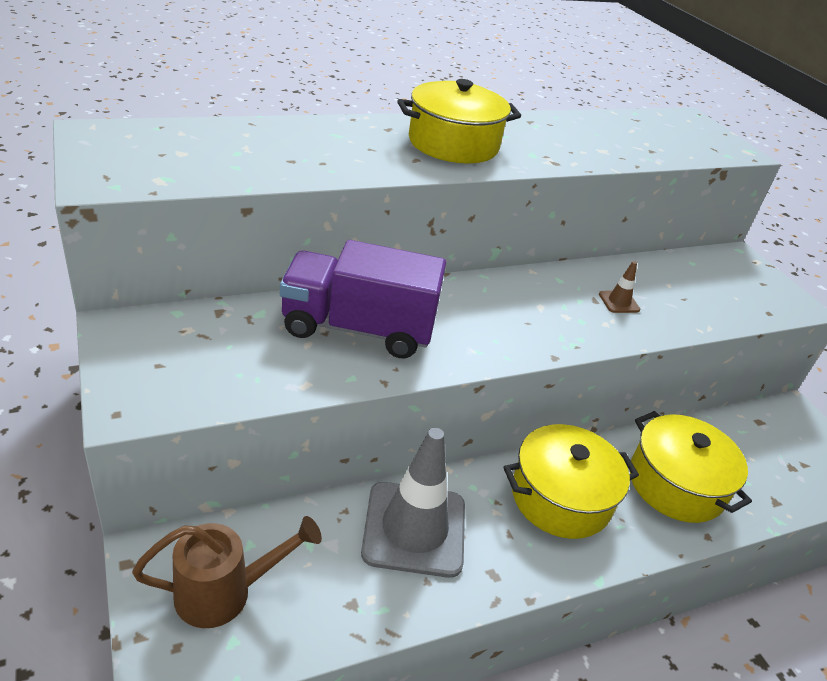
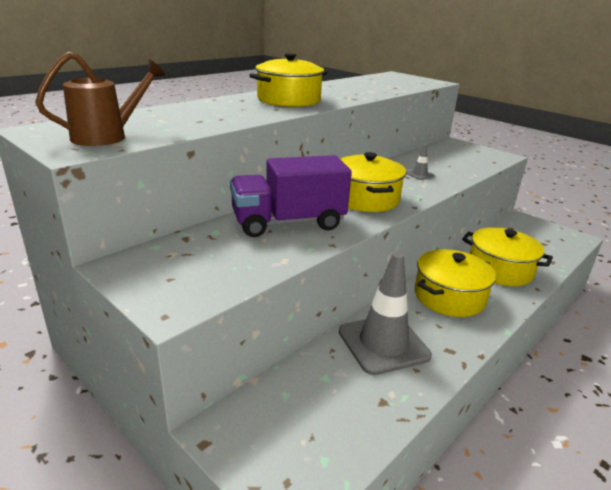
camera: 20 degrees left, 10 degrees down
brown watering can [132,516,322,628] -> brown watering can moved to [35,52,165,146]
brown traffic cone [599,261,640,313] -> grey traffic cone [406,144,435,180]
none -> yellow pot [340,152,406,212]

